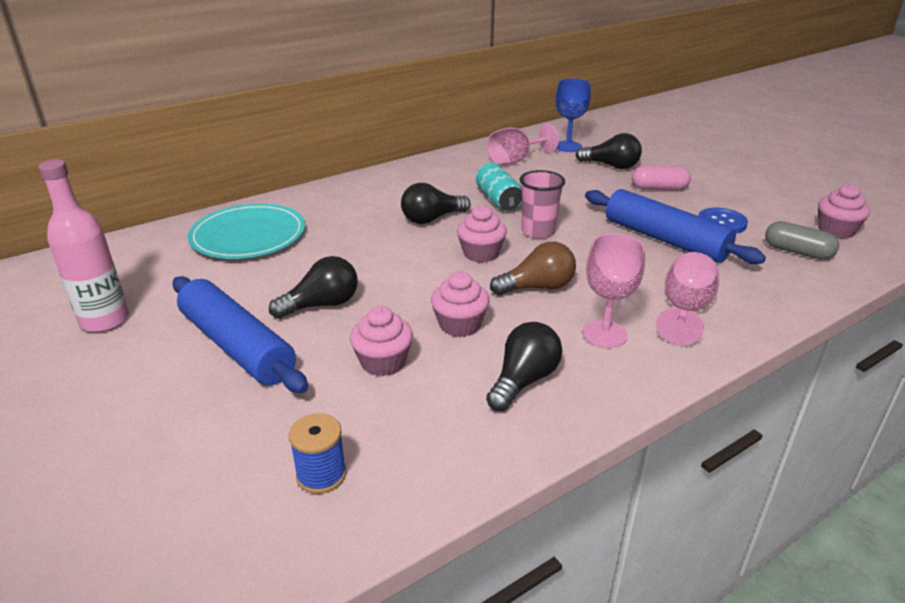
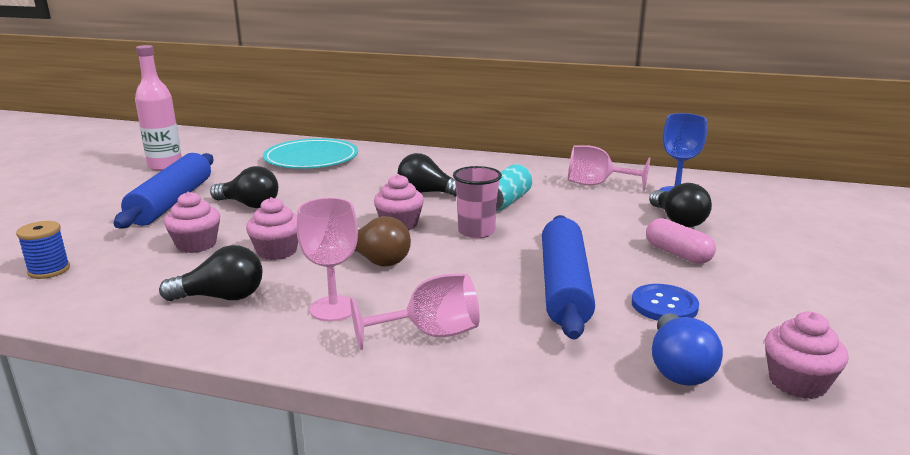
camera: 50 degrees right, 10 degrees down
grey capsule [765,221,839,260] -> blue light bulb [652,313,723,386]

